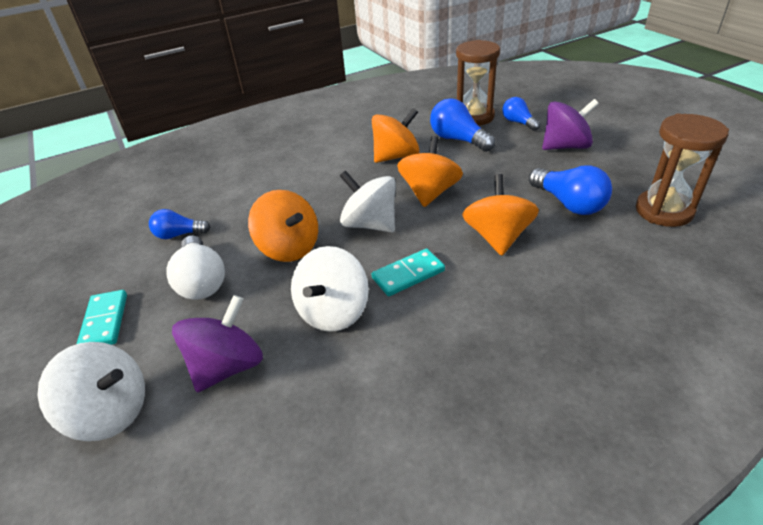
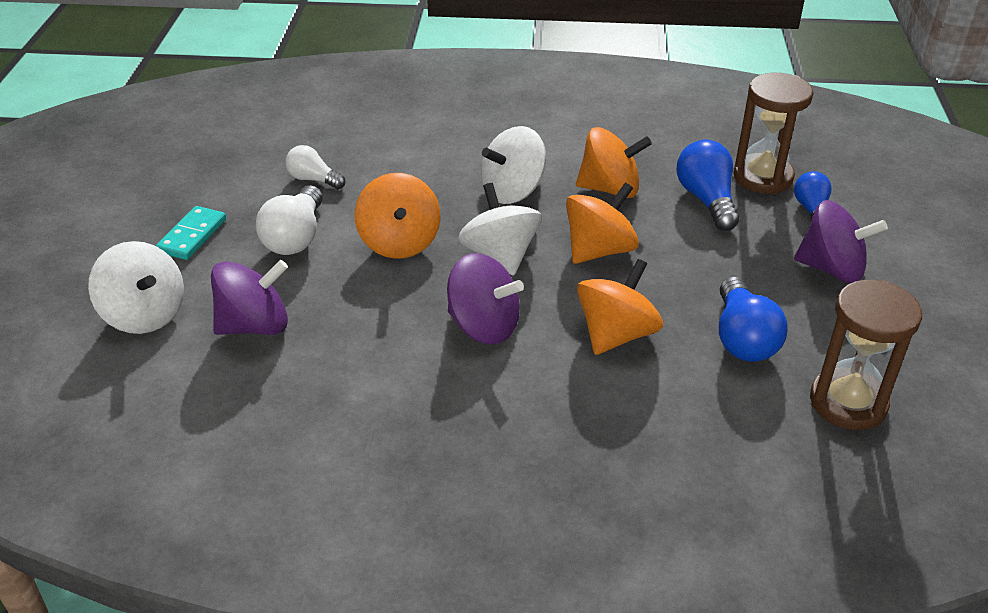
camera: 30 degrees right, 0 degrees up
blue light bulb [149,209,211,239] -> white light bulb [285,145,345,189]
white spinning top [291,246,369,332] -> white spinning top moved to [481,126,546,204]
turquoise domino [372,248,445,296] -> purple spinning top [447,253,524,345]

